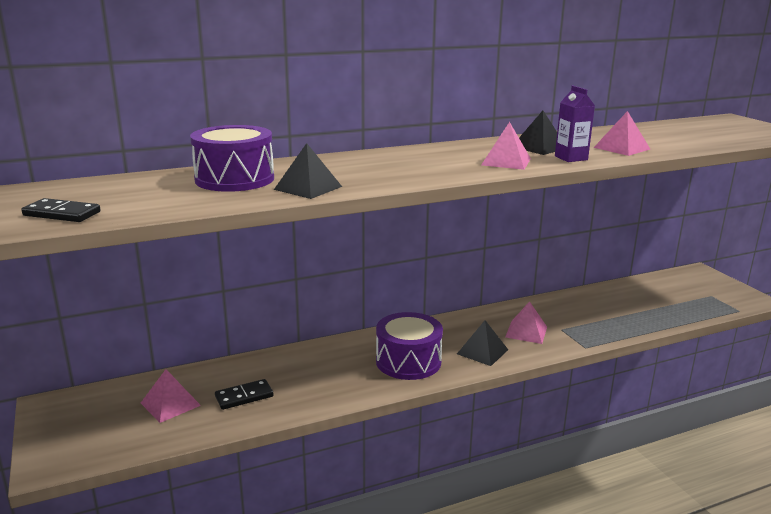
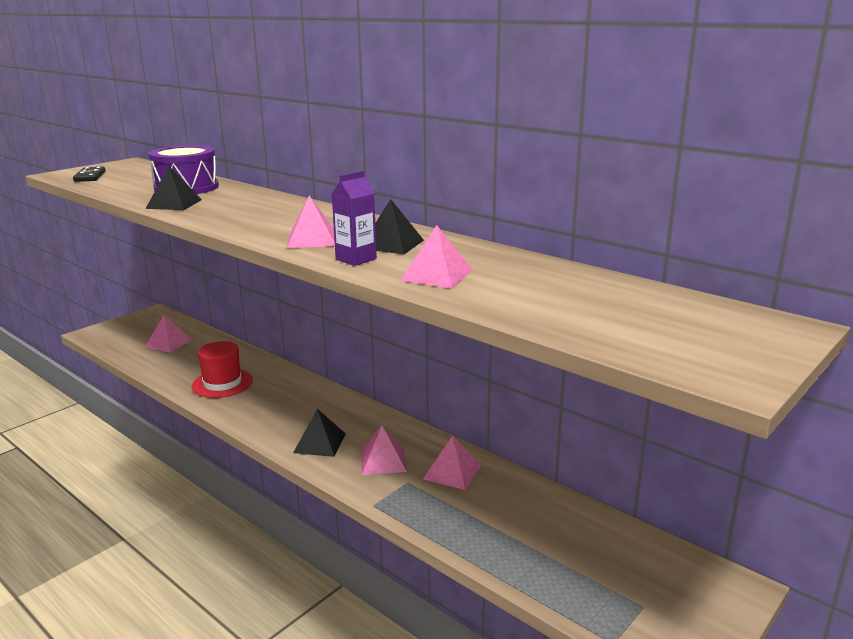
camera: 65 degrees right, 0 degrees up
black domino [215,379,273,410] -> none
purple drum [376,312,443,380] -> none
none -> red hat [192,341,253,398]
none -> pink pyramid [423,436,481,490]

